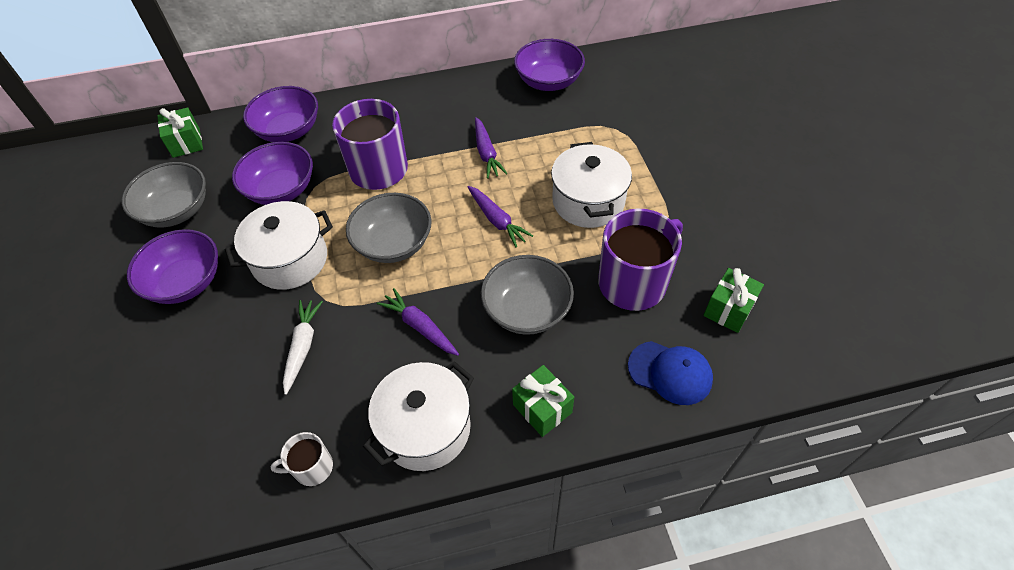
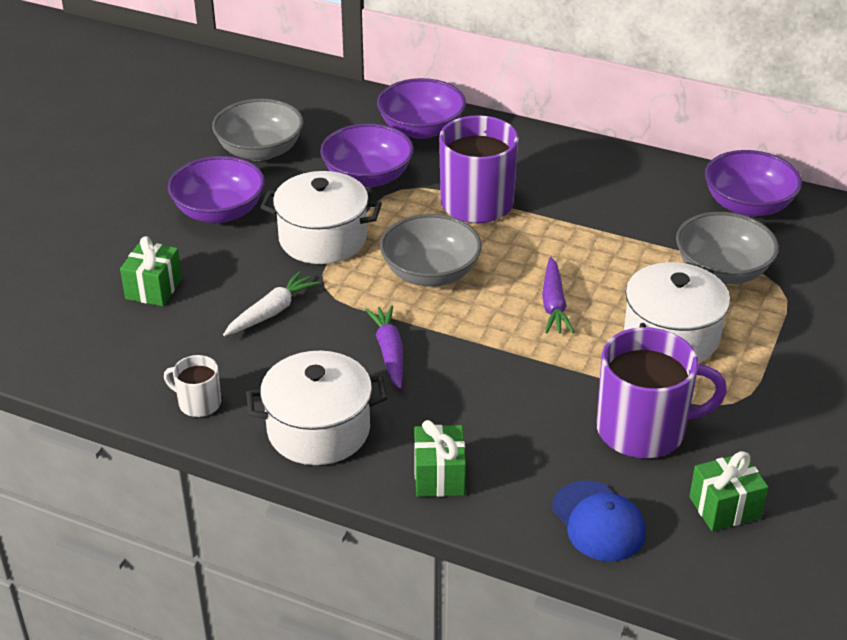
camera: 35 degrees right, 15 degrees down
green gift [157,107,203,158] -> green gift moved to [120,236,182,306]
purple carrot [475,117,508,179] -> none
grey bowl [481,255,574,335] -> grey bowl moved to [676,212,779,284]

